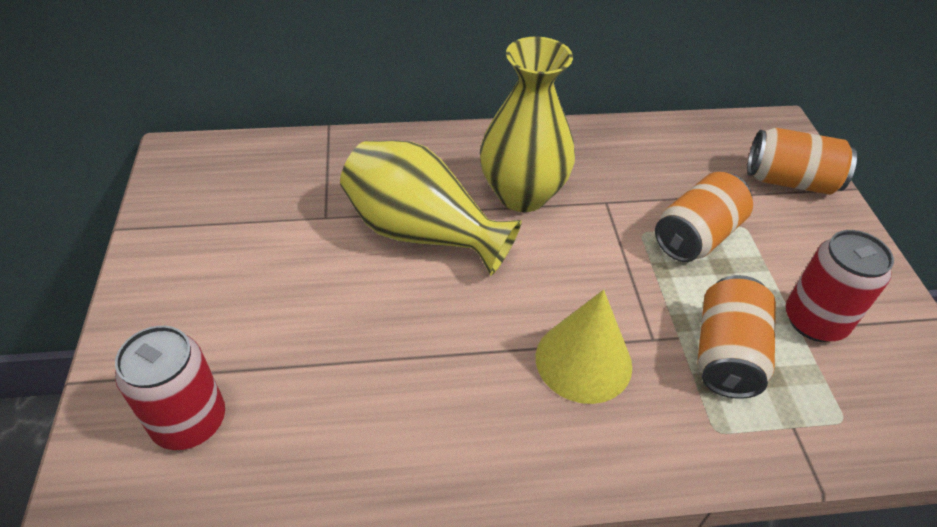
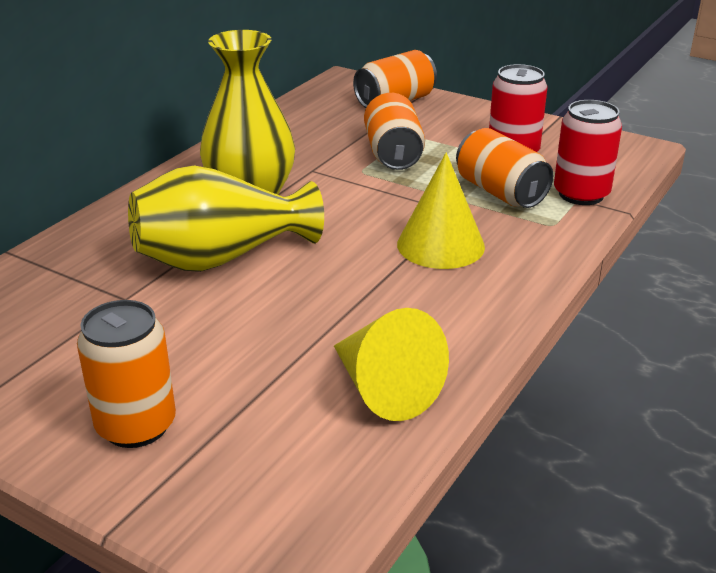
camera: 50 degrees left, 15 degrees down
red can [115,326,225,450] -> red can moved to [554,100,622,205]
none -> orange can [77,300,176,448]
none -> yellow cone [334,308,449,421]

